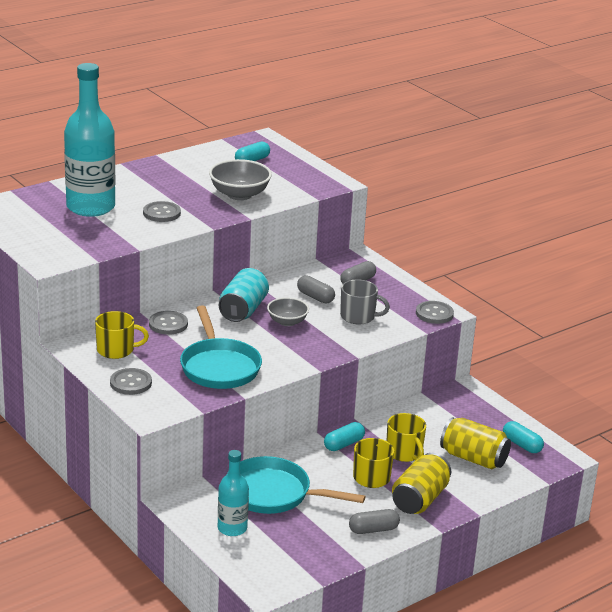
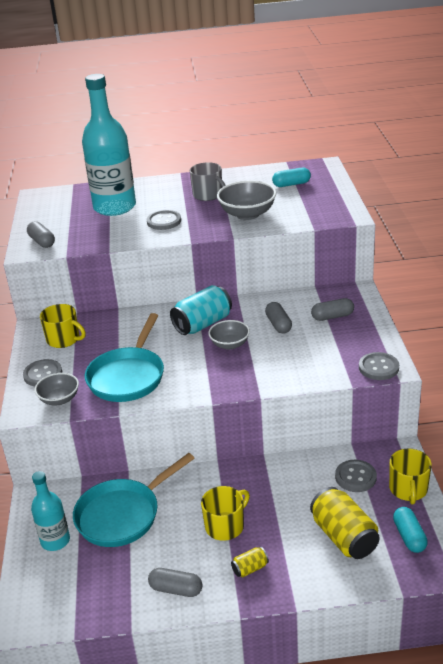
camera: 35 degrees right, 5 degrees up
grey button [149,311,188,335] -> grey button moved to [335,460,377,492]
turquoise pan [227,456,365,514] -> turquoise pan turned 90 degrees counterclockwise [73,453,194,547]
turquoise capsule [324,422,365,451] -> none
grey mug [340,280,390,324] -> grey mug moved to [190,162,225,201]
yellow mug [387,413,426,462] -> yellow mug moved to [389,449,432,504]
yellow can [392,453,451,514] -> yellow can [231,547,269,577], size x0.48
none -> grey capsule [27,221,55,248]
none -> grey bowl [35,373,79,405]

